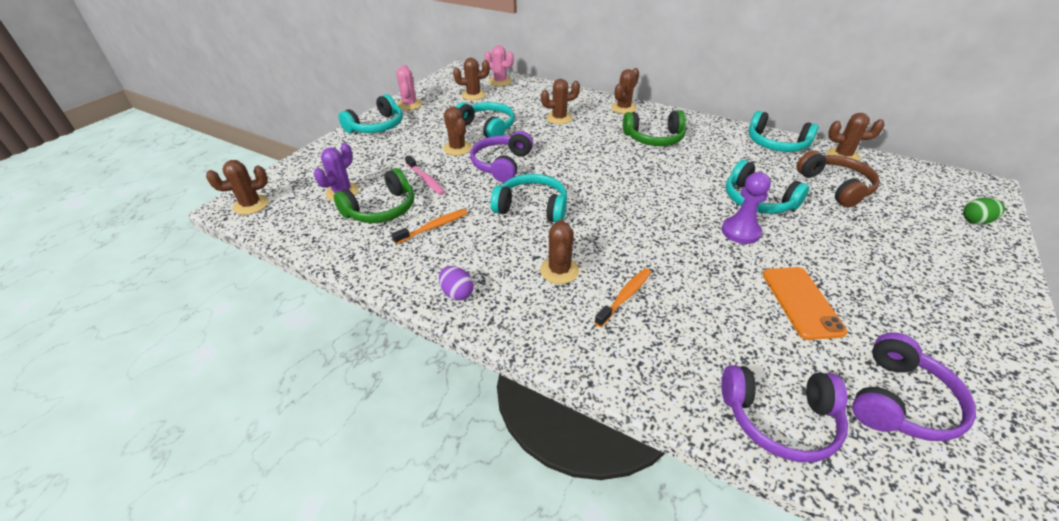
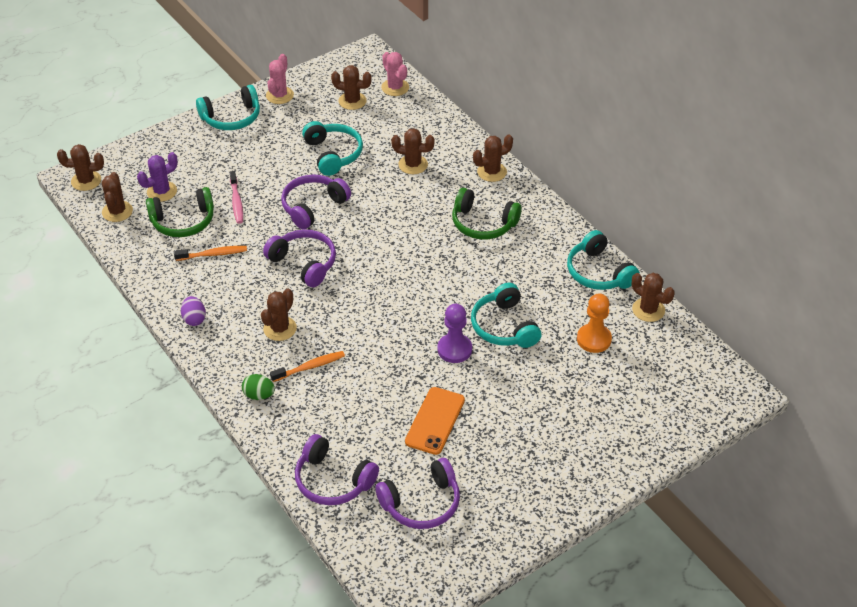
camera: 25 degrees right, 5 degrees up
brown cactus [443,107,472,156] -> brown cactus moved to [102,172,133,222]
turquoise headphones [490,174,567,223] -> purple headphones [263,229,336,287]
brown headphones [797,151,880,207] -> orange pawn [577,293,612,353]
green egg [963,197,1005,224] -> green egg moved to [242,374,275,400]

